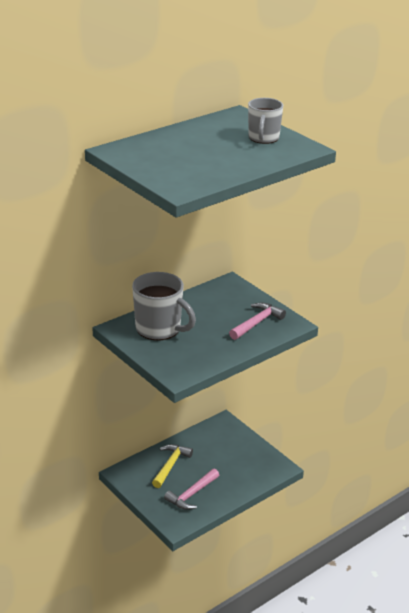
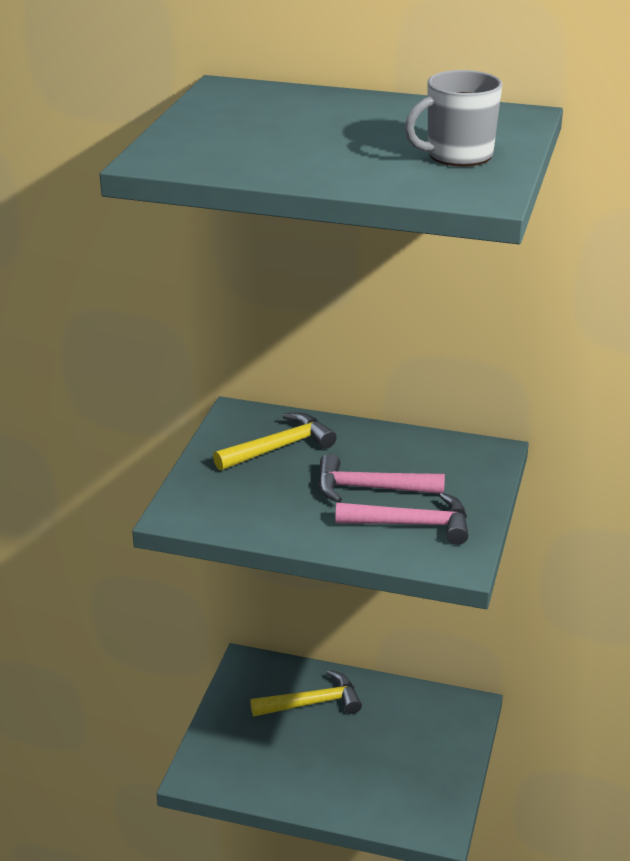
camera: 55 degrees right, 0 degrees up
grey mug [132,272,196,340] -> yellow hammer [213,413,337,470]
pink hammer [164,468,219,510] -> pink hammer moved to [318,454,445,503]

